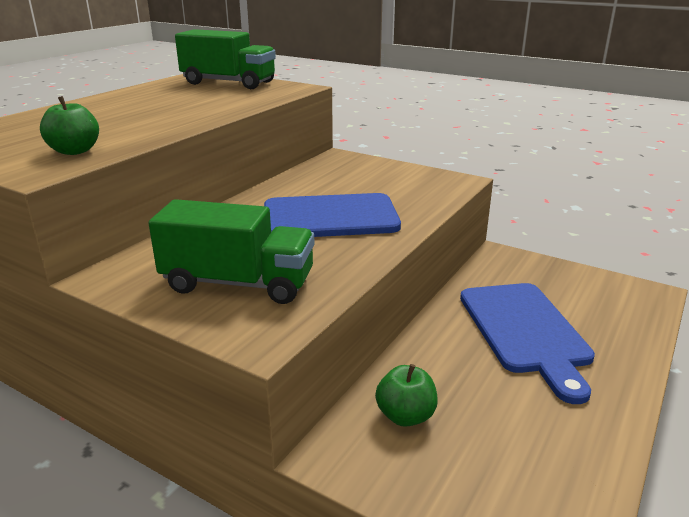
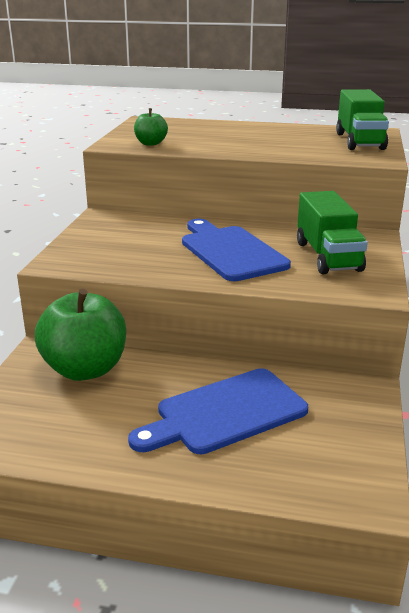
camera: 70 degrees right, 0 degrees up
green truck [149,199,315,304] -> green truck moved to [297,191,368,274]
green apple [375,364,438,427] -> green apple [35,289,126,381], size x2.03

